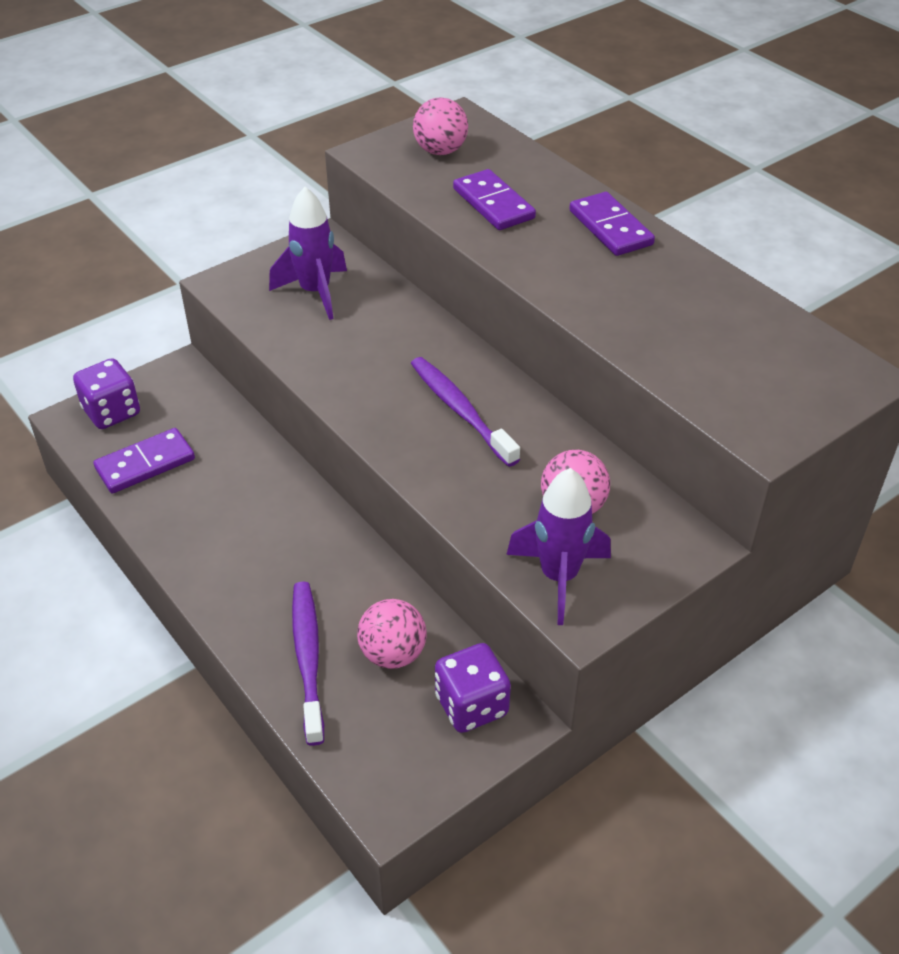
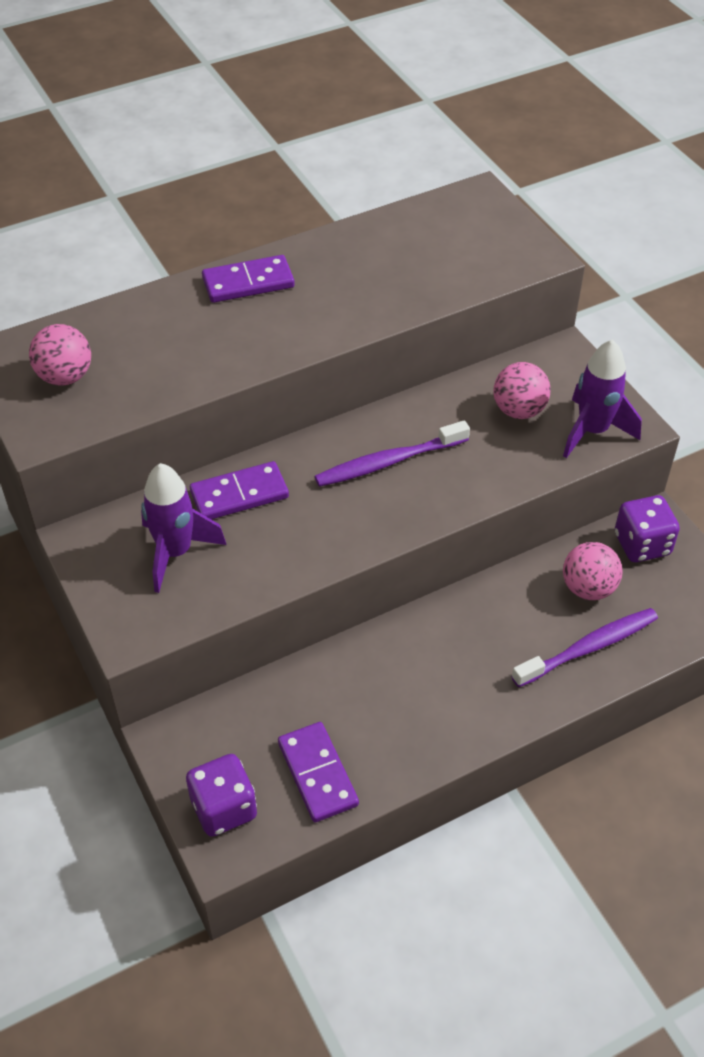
camera: 80 degrees left, 5 degrees up
purple toothbrush [292,581,324,746] -> purple toothbrush turned 150 degrees clockwise [511,608,658,687]
purple domino [453,169,536,230] -> purple domino moved to [190,461,289,519]

